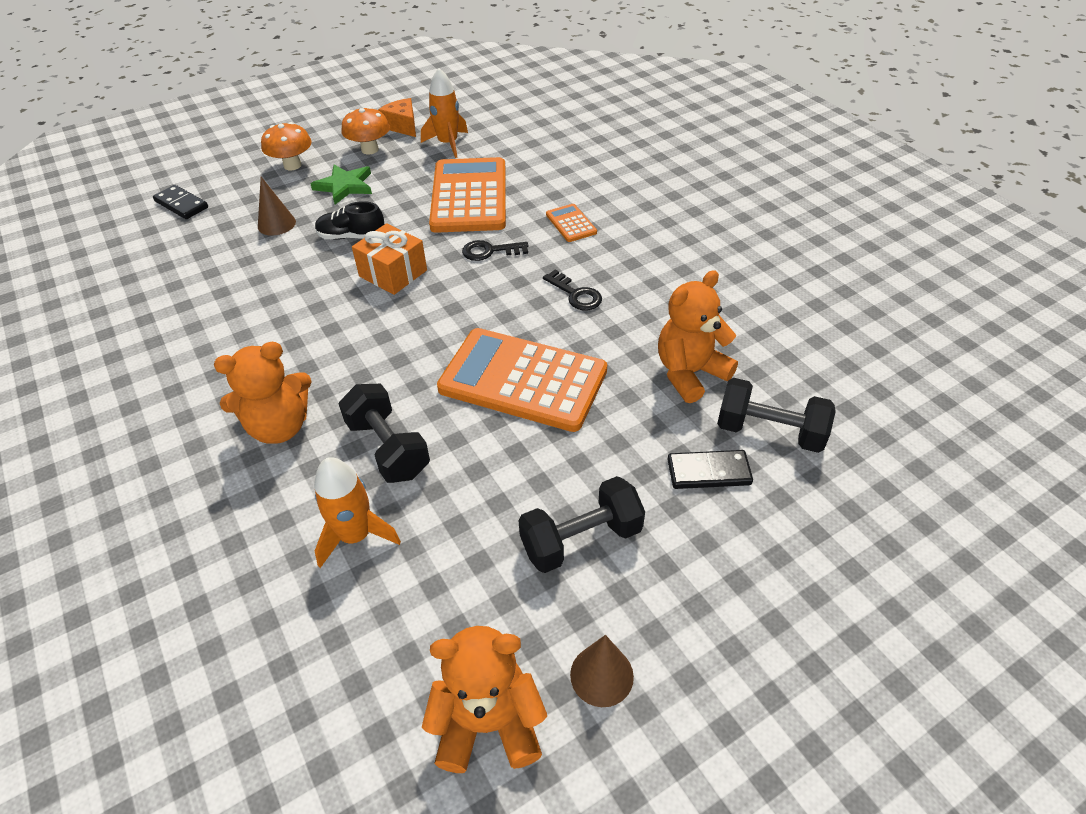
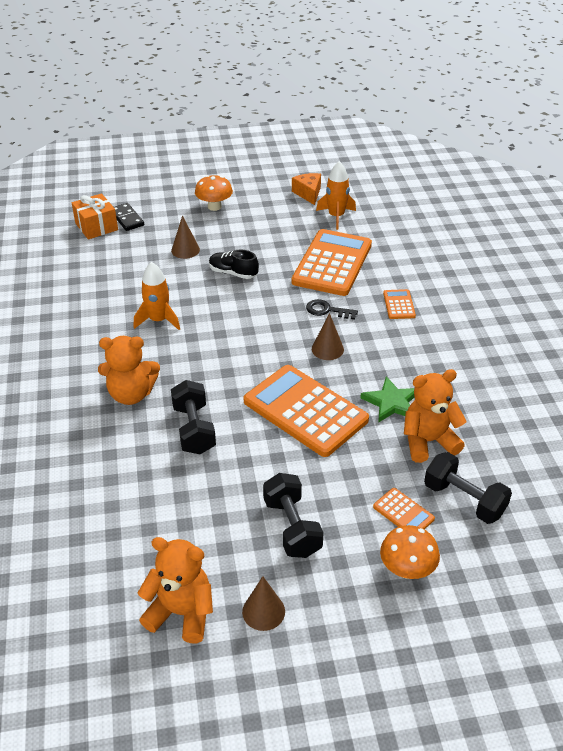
camera: 20 degrees right, 5 degrees down
green star [311,165,372,204] -> green star moved to [360,376,415,423]
orange rocket [314,457,401,568] -> orange rocket moved to [134,262,180,330]
orange mushroom [341,107,390,154] -> orange mushroom moved to [380,525,440,579]
orange gift [352,223,427,295] -> orange gift moved to [72,193,118,240]
black dumbbell [519,476,645,573] -> black dumbbell turned 75 degrees clockwise [263,473,324,558]
black key [543,270,602,310] -> none
black domino [667,450,753,489] -> orange calculator [373,488,435,530]
none -> brown cone [312,313,344,360]

